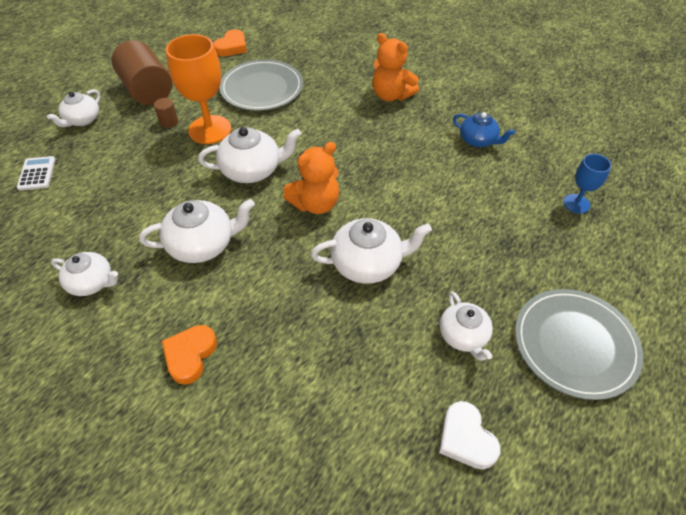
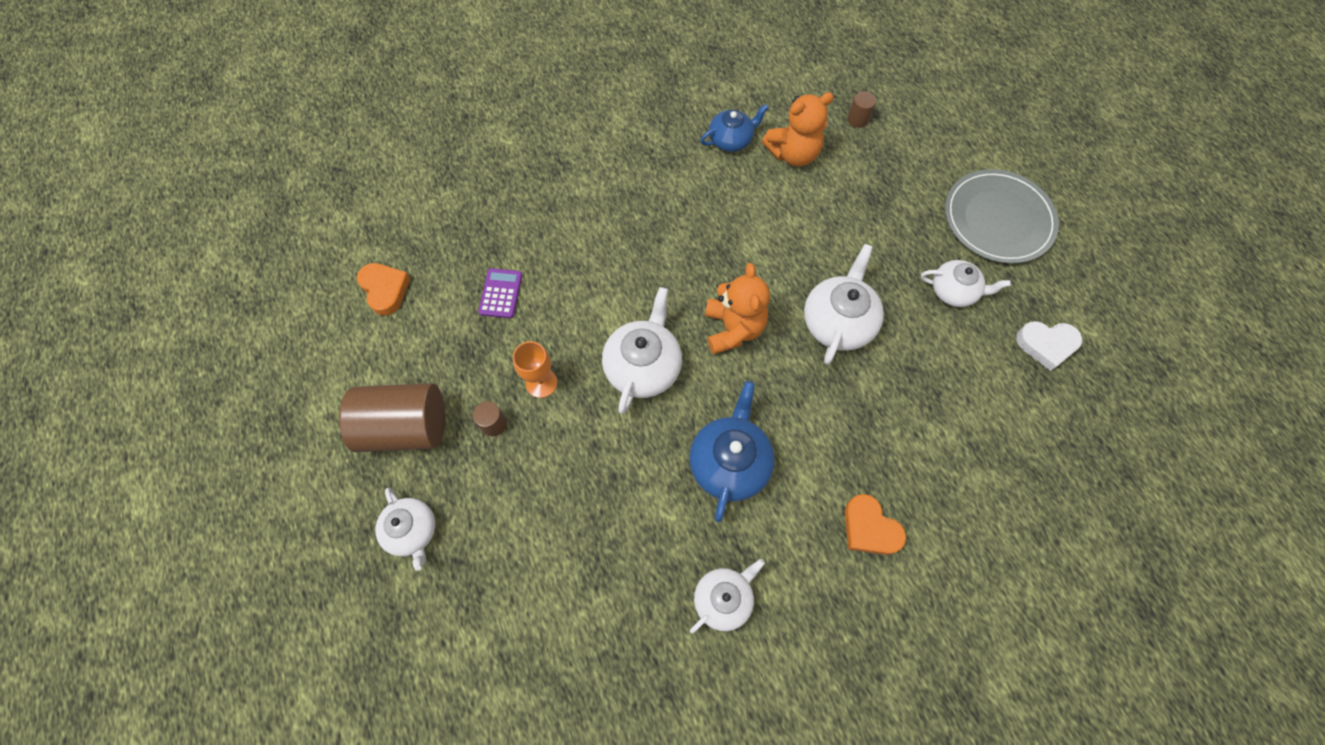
camera: 60 degrees left, 15 degrees up
white calculator [17,156,55,191] -> none
white teapot [139,199,255,263] -> blue teapot [689,381,775,522]
orange goblet [166,34,231,144] -> orange goblet [513,341,557,398], size x0.54
grey plate [219,59,303,111] -> purple calculator [478,268,523,318]
orange teddy bear [372,33,419,101] -> orange teddy bear moved to [762,92,834,166]
blue goblet [563,154,611,214] -> brown cylinder [847,91,876,128]

